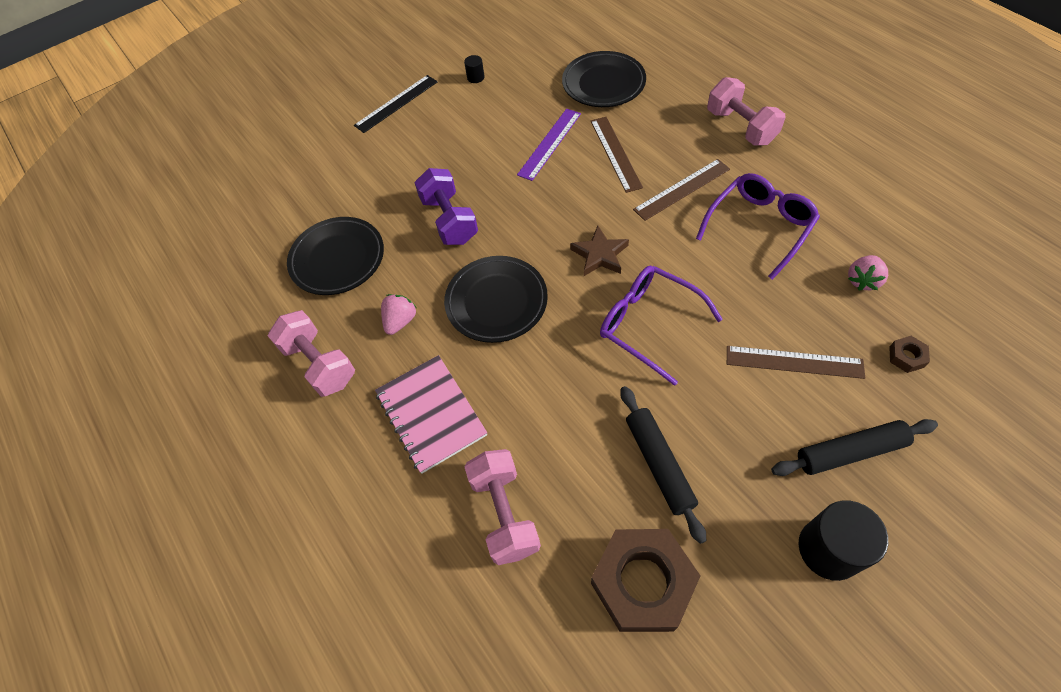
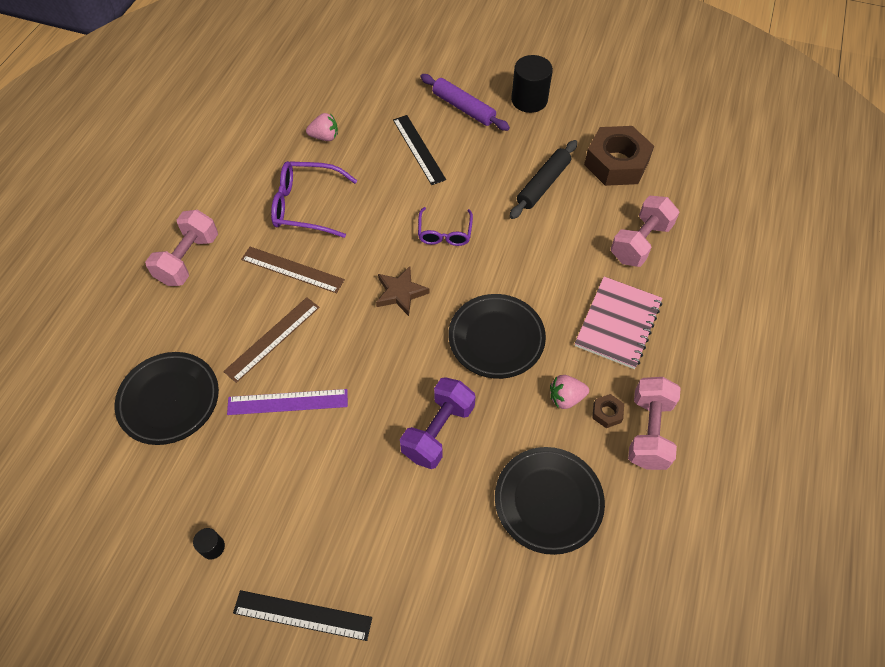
camera: 130 degrees left, 0 degrees up
purple glasses [600,266,723,386] -> purple glasses [418,207,473,246], size x0.64
brown ruler [727,346,865,379] -> black ruler [393,115,446,185]
black rolling pin [771,419,938,476] -> purple rolling pin [420,74,510,131]
brown nut [889,336,930,373] -> brown nut moved to [592,394,624,428]

